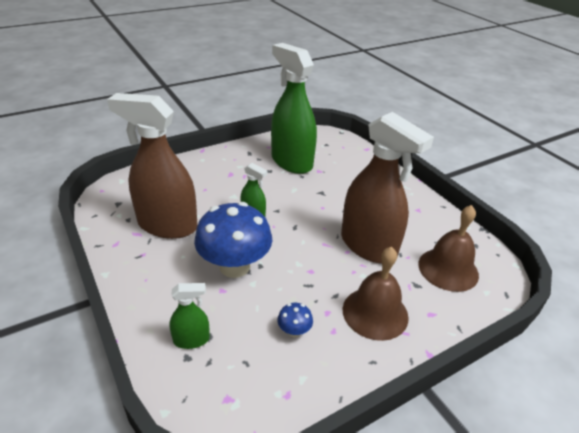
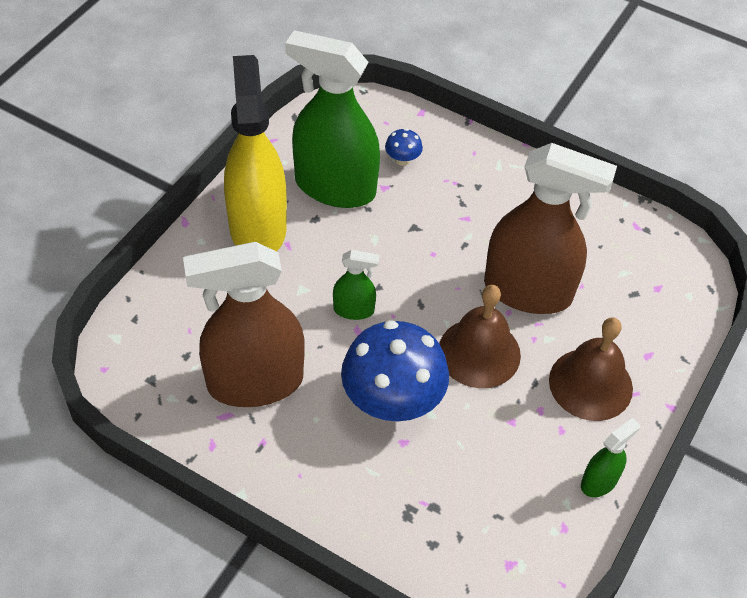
camera: 30 degrees left, 15 degrees up
green spray bottle [169,283,210,349] -> green spray bottle moved to [581,418,640,497]
blue mushroom [278,303,313,337] -> blue mushroom moved to [385,128,423,166]
brown bell [418,205,479,292] -> brown bell moved to [439,285,521,388]
none -> yellow spray bottle [224,55,287,251]

